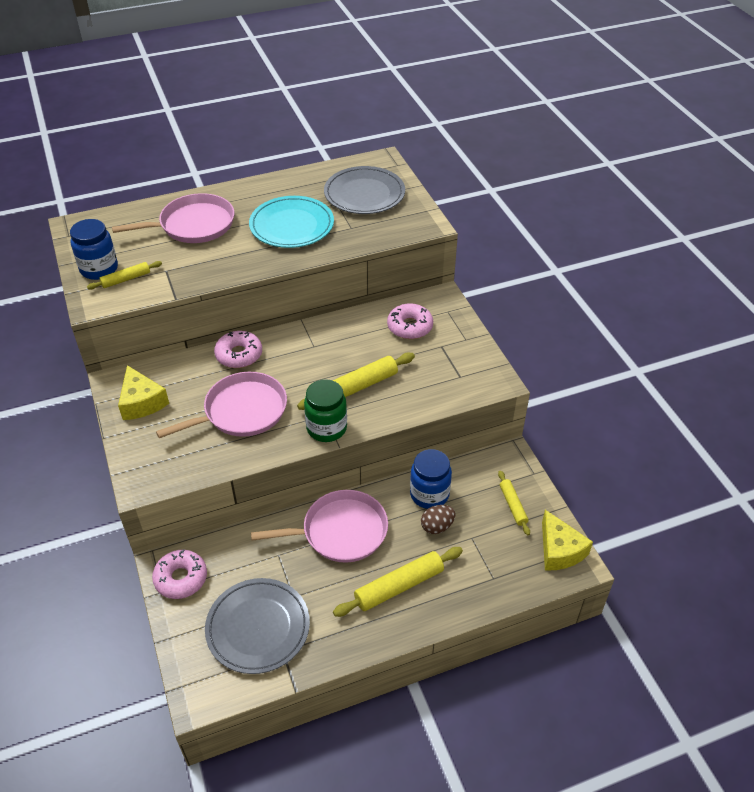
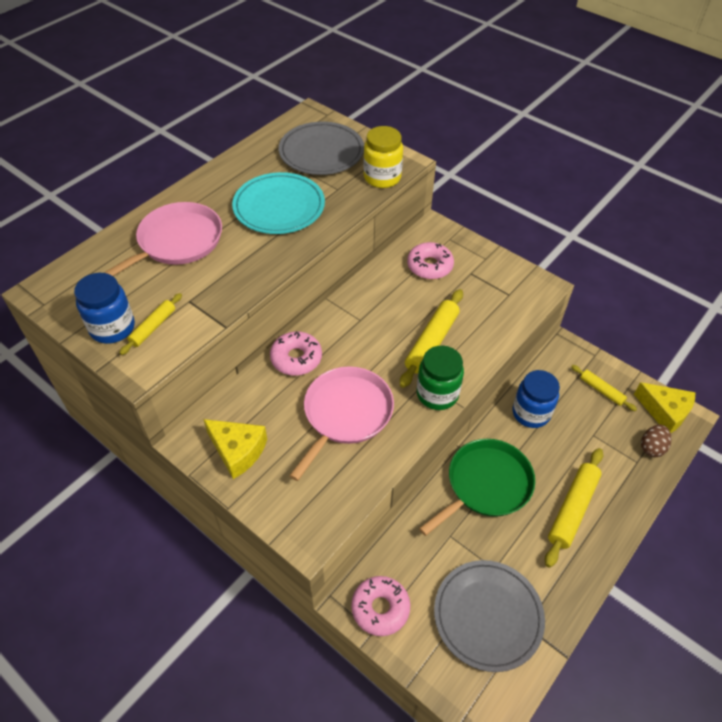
camera: 30 degrees left, 5 degrees up
pink pan [251,490,388,563] -> green pan [419,439,535,536]
brown egg [421,505,455,534] -> brown egg moved to [641,425,671,457]
none -> yellow jar [363,126,403,188]

